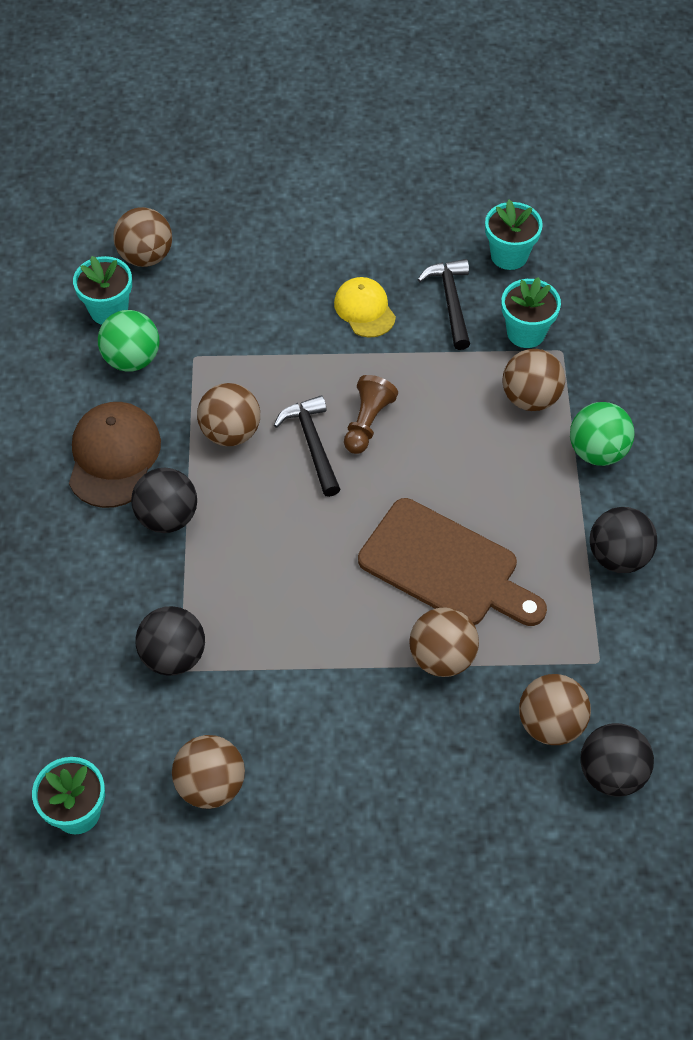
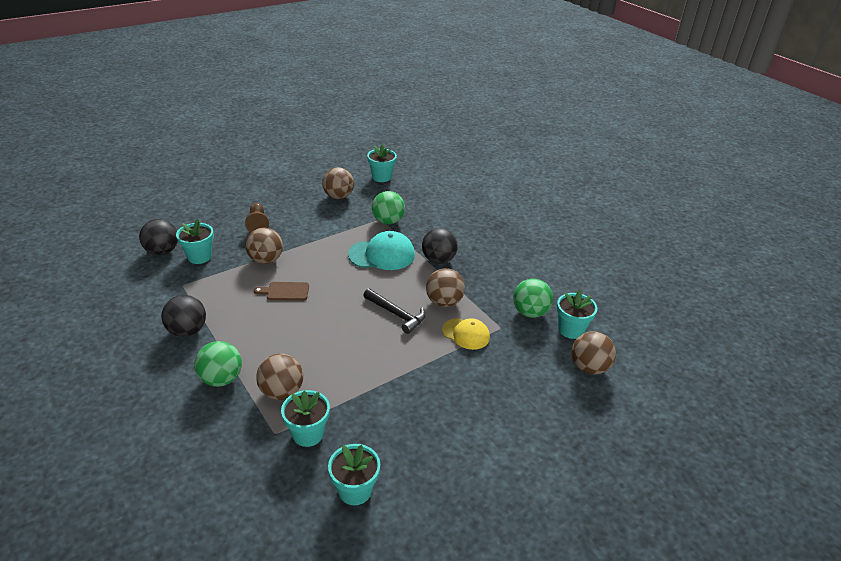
camera: 145 degrees right, 20 degrees down
brown cap [69,402,161,508] -> none
black ball [135,606,205,676] -> green ball [372,191,405,224]
yellow cap [334,277,396,337] -> yellow cap moved to [442,318,490,350]
brown pawn [344,375,398,454] -> brown pawn moved to [245,203,269,232]
brown cutting board [358,498,547,626] -> brown cutting board [254,282,309,301], size x0.49
black hammer [418,259,470,350] -> none
brown ball [519,674,591,745] -> turquoise flower pot [176,219,214,264]
none -> turquoise cap [348,231,415,270]

